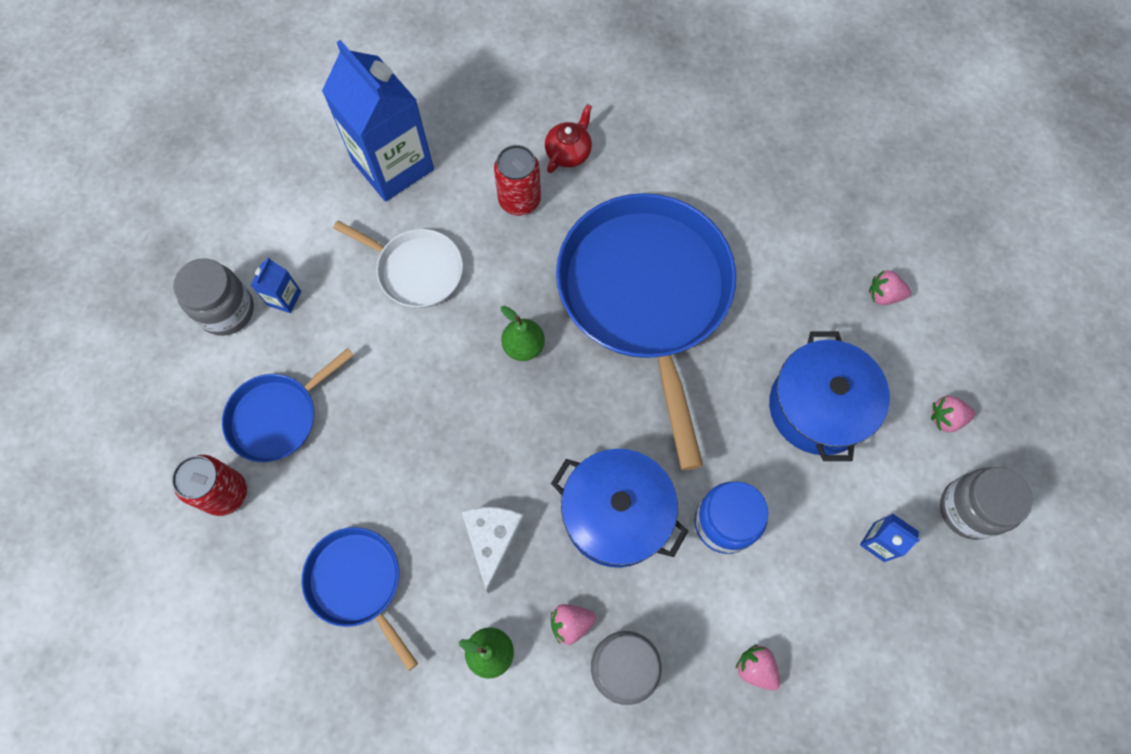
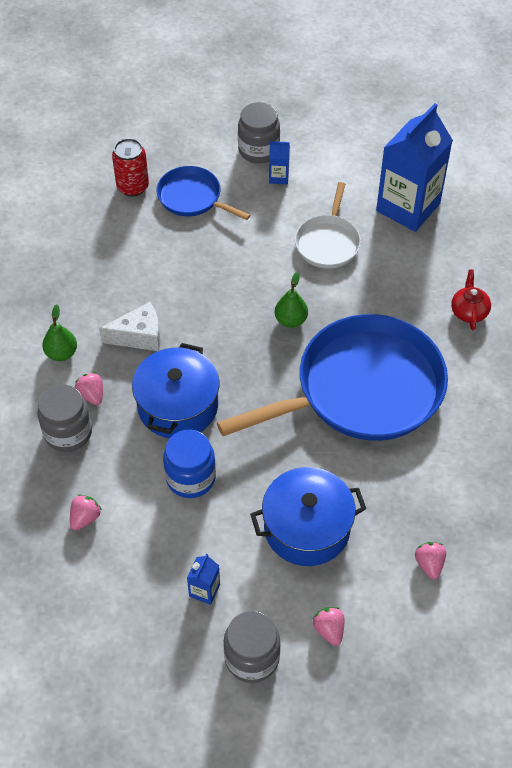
camera: 75 degrees right, 15 degrees down
blue pan [301,527,418,671] -> none
red can [494,145,541,215] -> none
red teapot [545,104,592,173] -> red teapot turned 105 degrees counterclockwise [451,269,491,331]

